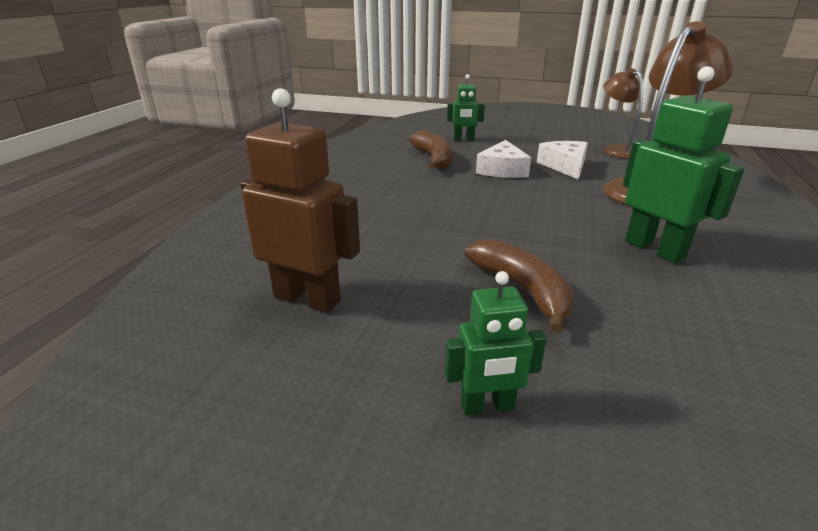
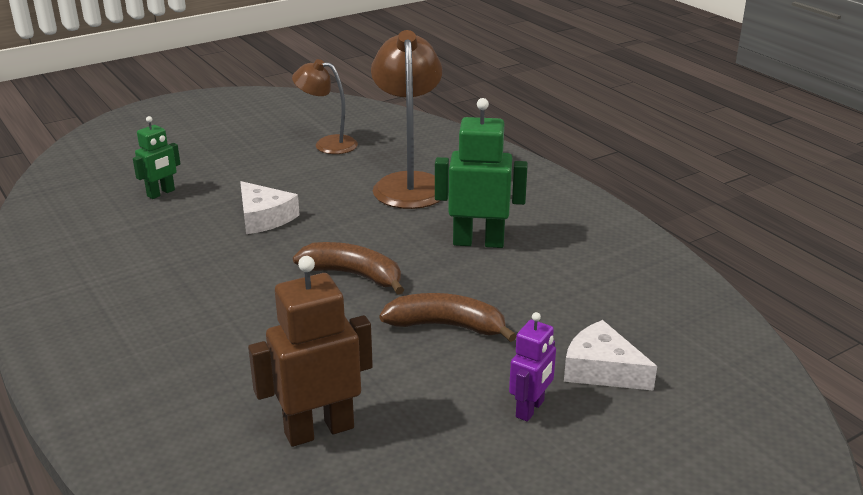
camera: 50 degrees left, 0 degrees up
brown banana [409,130,453,169] -> brown banana moved to [293,242,404,295]
green robot [445,271,547,416] -> purple robot [509,312,556,422]
white cheese [537,141,588,180] -> white cheese moved to [564,320,657,391]

